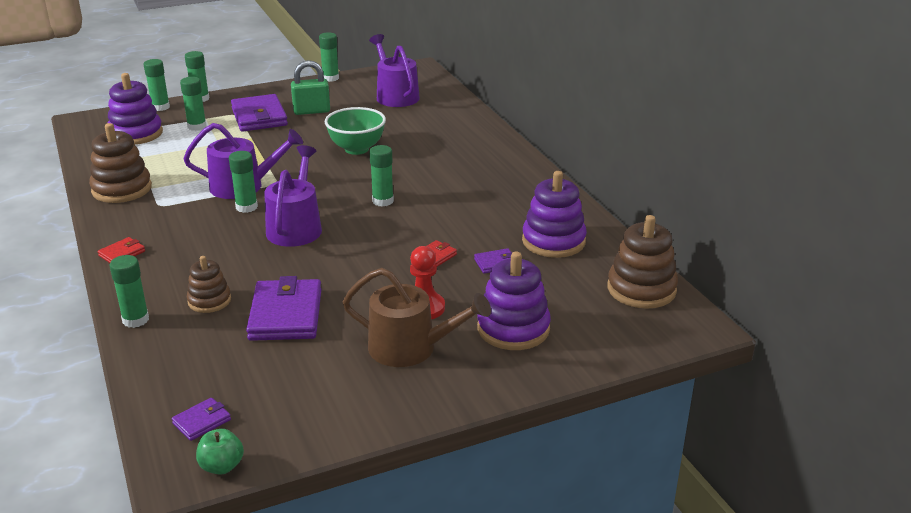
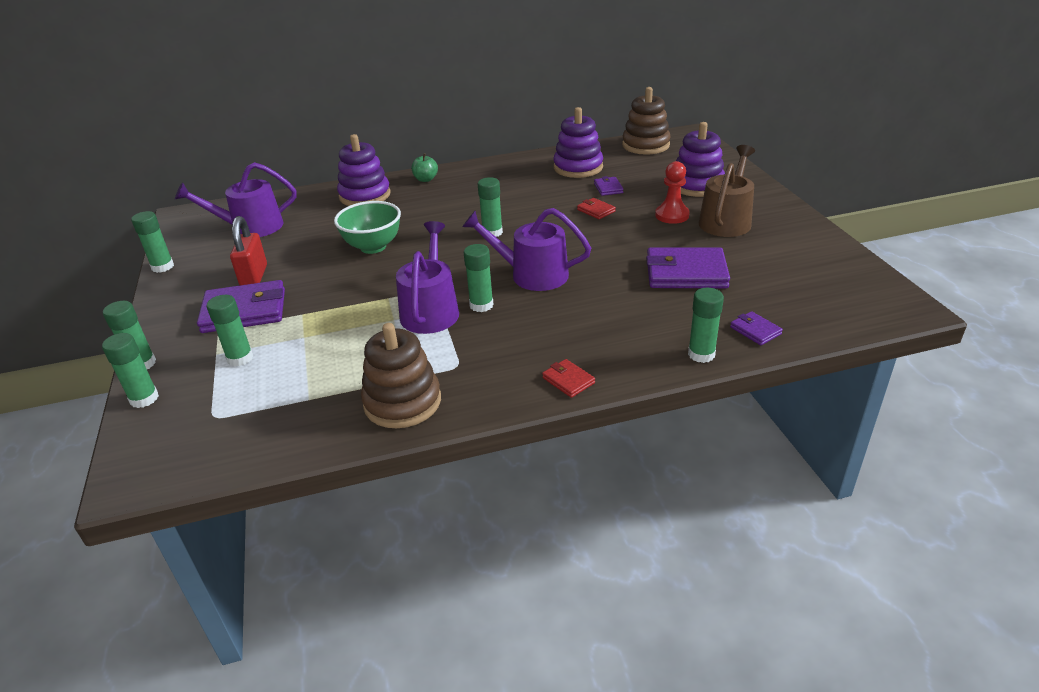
camera: 80 degrees left, 5 degrees up
purple stacking toy [108,73,163,145] -> purple stacking toy moved to [337,134,391,206]
purple wallet [172,398,231,441] -> purple wallet moved to [730,311,783,345]
brown stacking toy [187,256,231,313] -> none
green apple [196,429,244,474] -> green apple moved to [412,153,438,182]
green padlock [291,60,330,115] -> red padlock [230,216,267,285]

